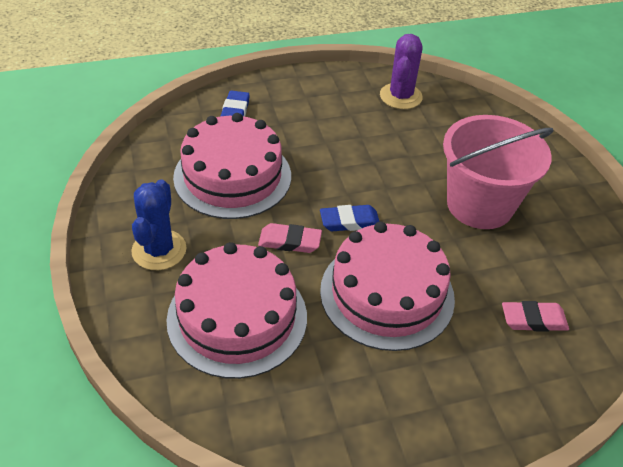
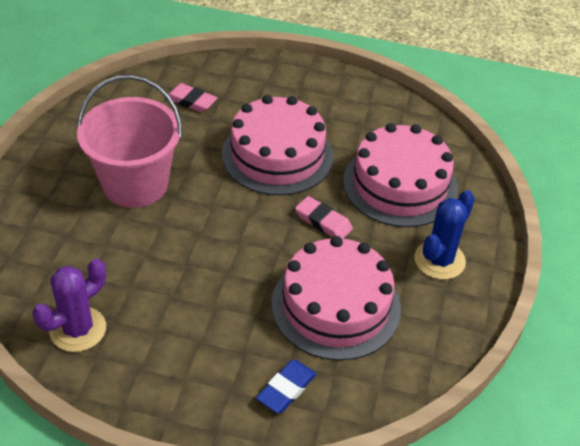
camera: 150 degrees left, 0 degrees up
blue eraser [320,205,380,231] -> none

